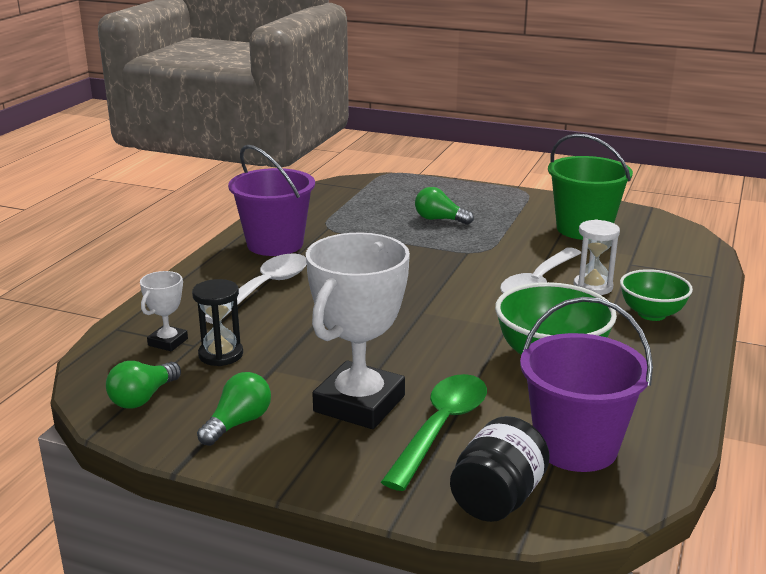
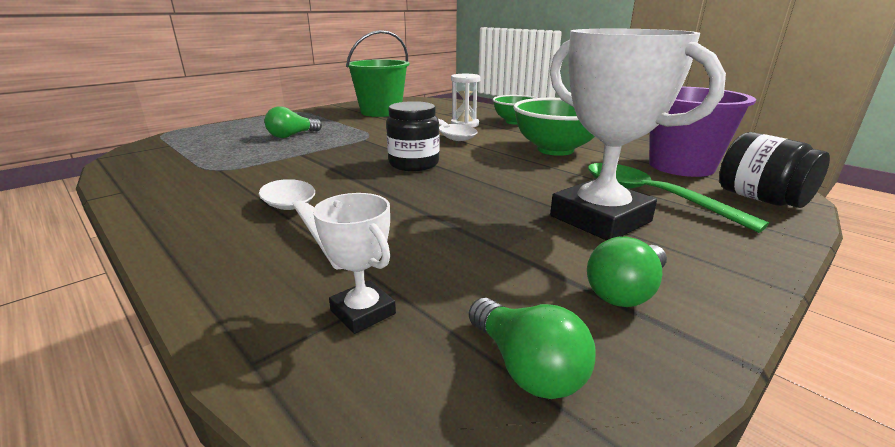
camera: 65 degrees left, 0 degrees up
black hourglass [192,279,243,366] -> none
green light bulb [197,372,271,446] -> green light bulb turned 105 degrees counterclockwise [587,237,667,307]
purple bucket [228,145,315,256] -> none
none -> black jar [386,101,440,171]

